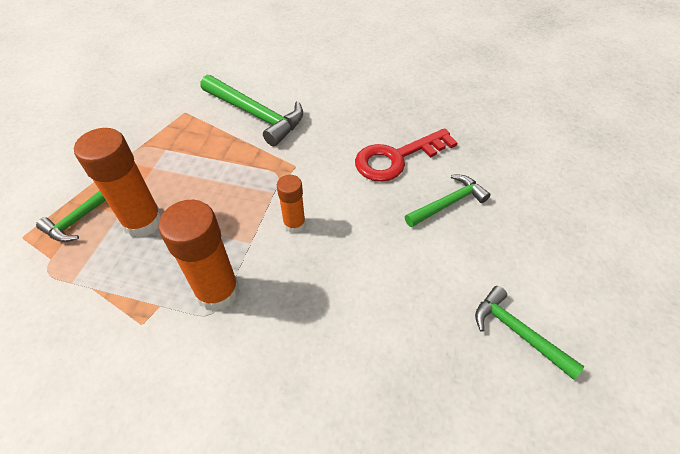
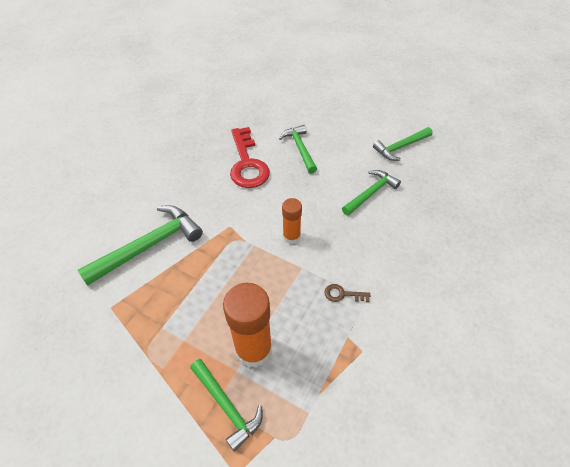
camera: 75 degrees left, 0 degrees up
orange glue stick [158,200,240,311] -> brown key [324,284,370,302]
none -> green hammer [342,170,401,216]

